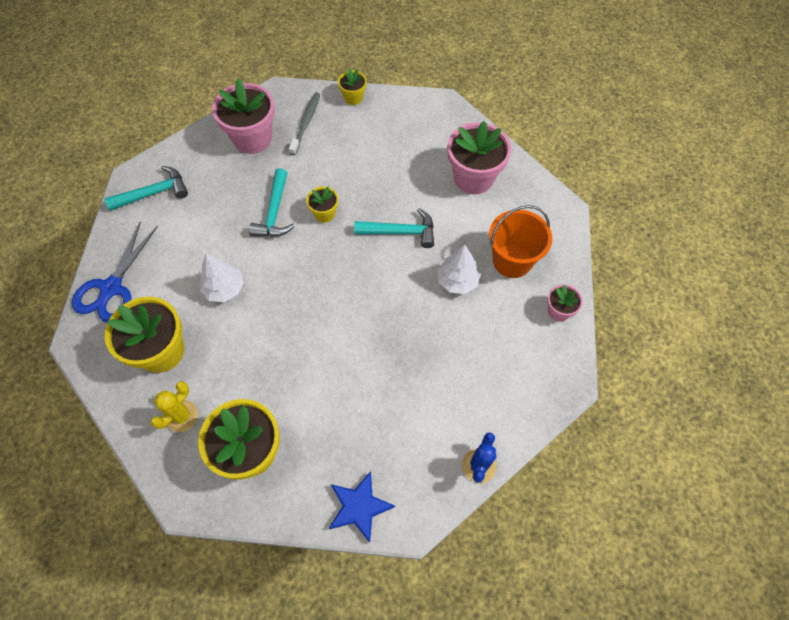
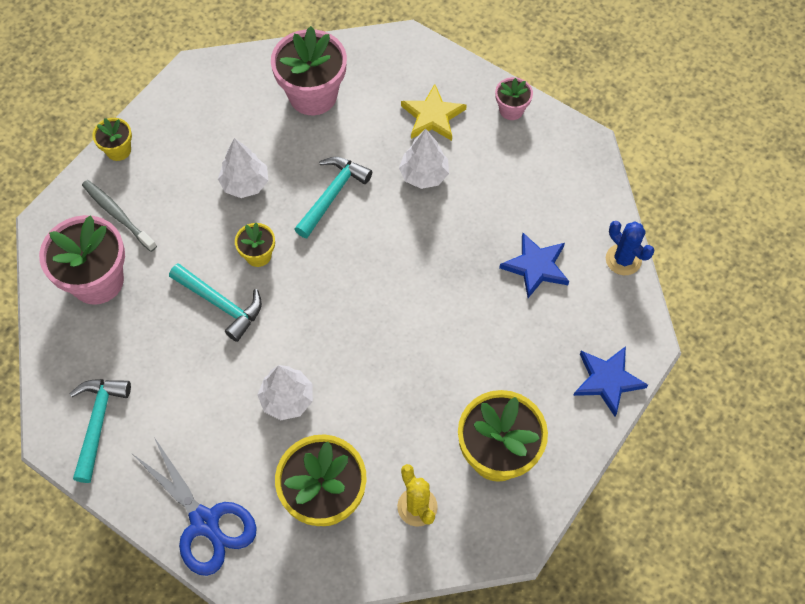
camera: 60 degrees left, 0 degrees up
orange bucket [489,205,552,278] -> yellow star [401,84,467,141]
none -> white tree [218,138,268,198]
none -> blue star [499,233,569,298]

